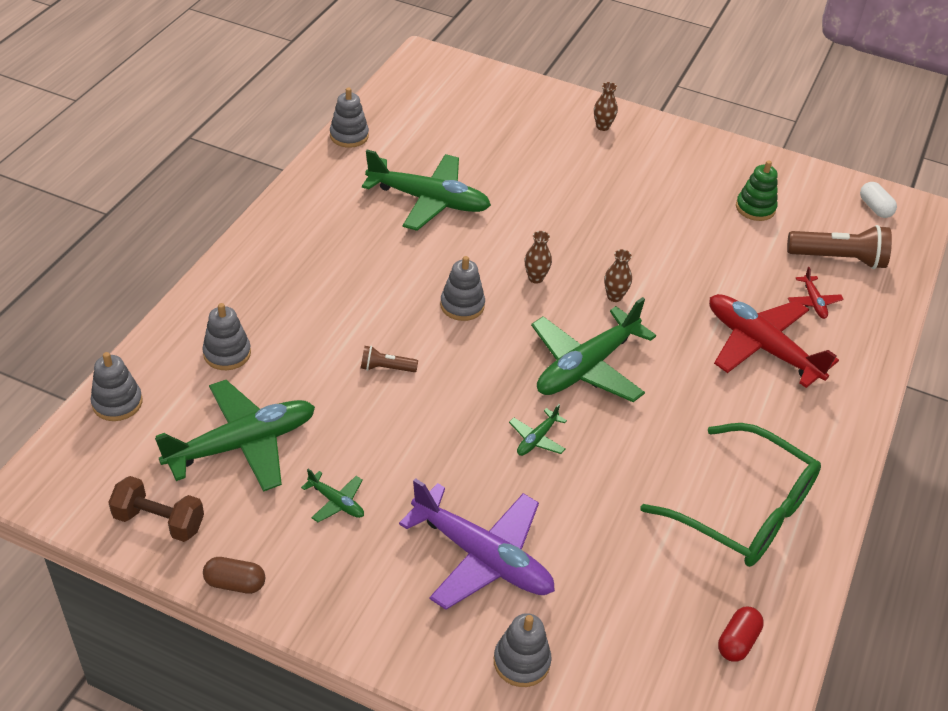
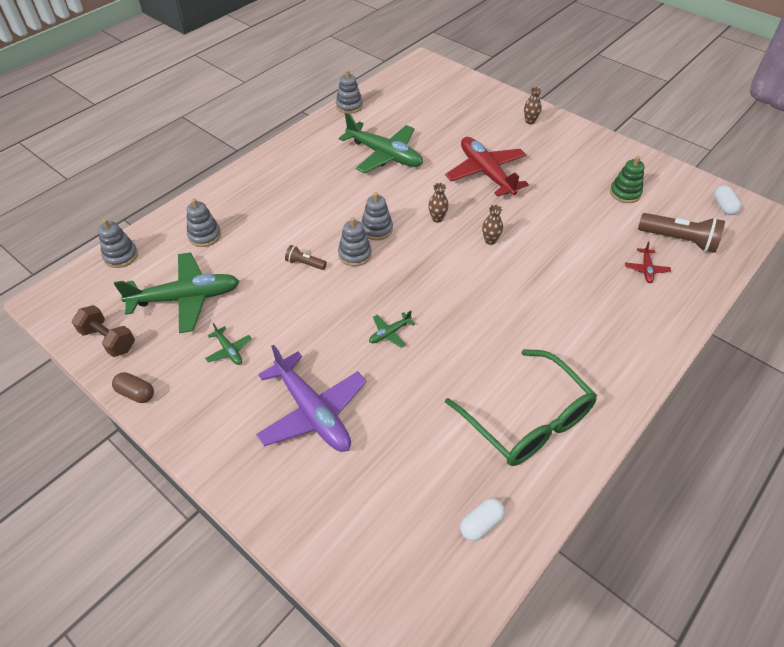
camera: 20 degrees right, 5 degrees up
grey stacking toy [494,613,552,687] -> grey stacking toy moved to [338,217,372,266]
green plane [531,297,656,402] -> none
red plane [709,294,839,388] -> red plane moved to [445,137,529,197]
red capsule [718,607,764,662] -> white capsule [460,498,505,541]

